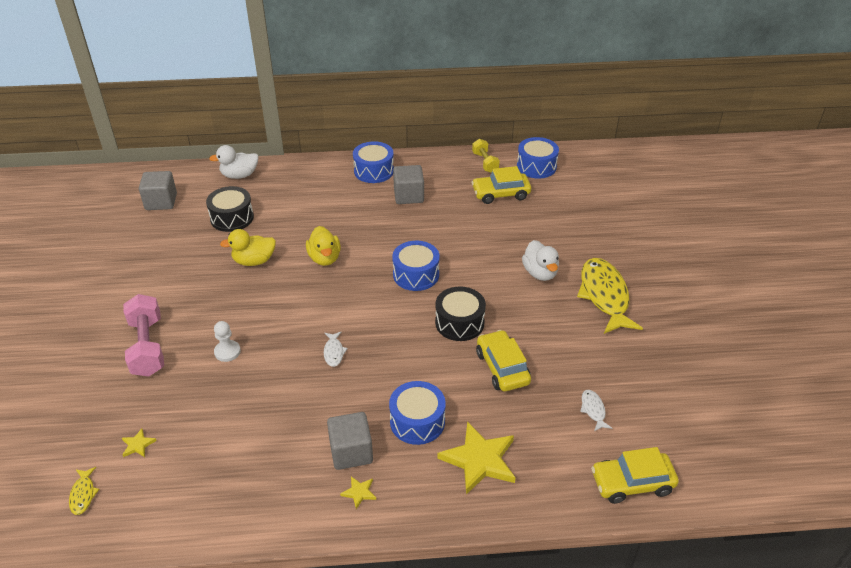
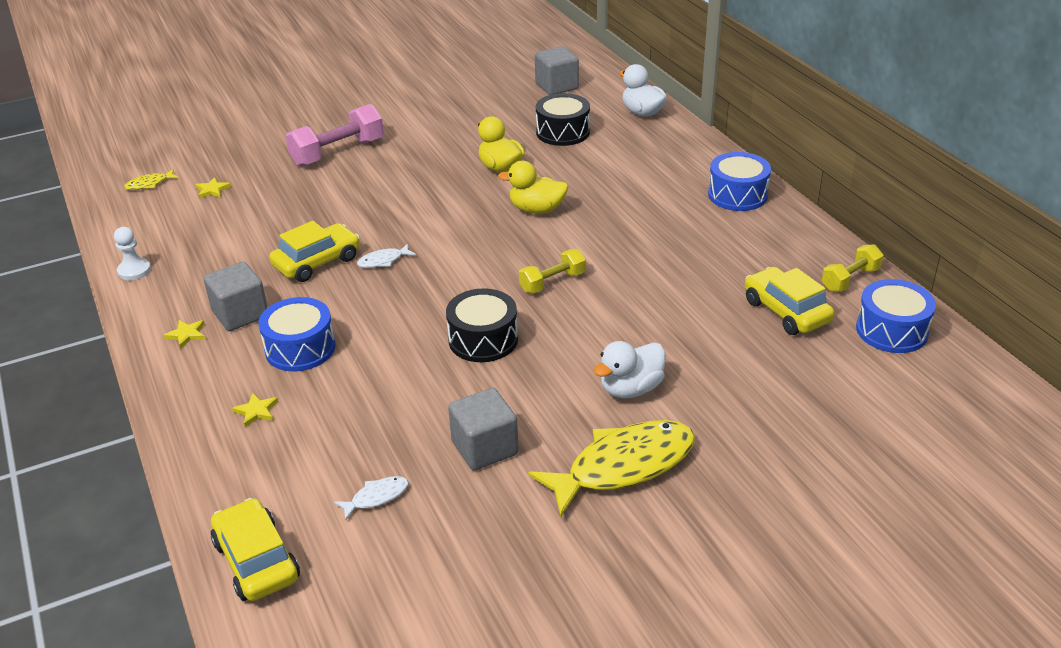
camera: 70 degrees right, 5 degrees down
white pawn [214,321,241,362] -> white pawn moved to [114,227,151,280]
yellow duck [306,226,341,266] -> yellow duck turned 45 degrees clockwise [498,161,568,214]
blue drum [392,241,440,291] -> yellow dumbbell [519,249,586,293]
grey cube [393,165,424,204] -> grey cube moved to [448,388,519,470]
yellow star [438,421,516,495] -> yellow star [232,393,278,427], size x0.44
yellow car [476,330,531,391] -> yellow car moved to [269,221,360,282]

